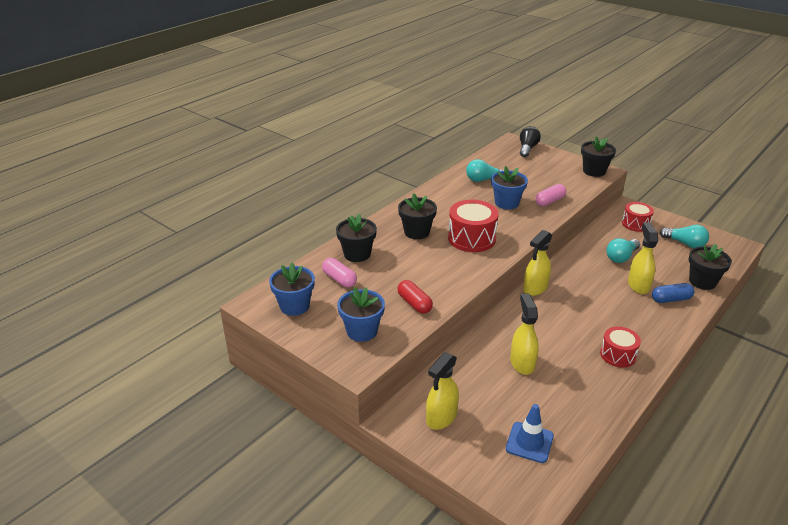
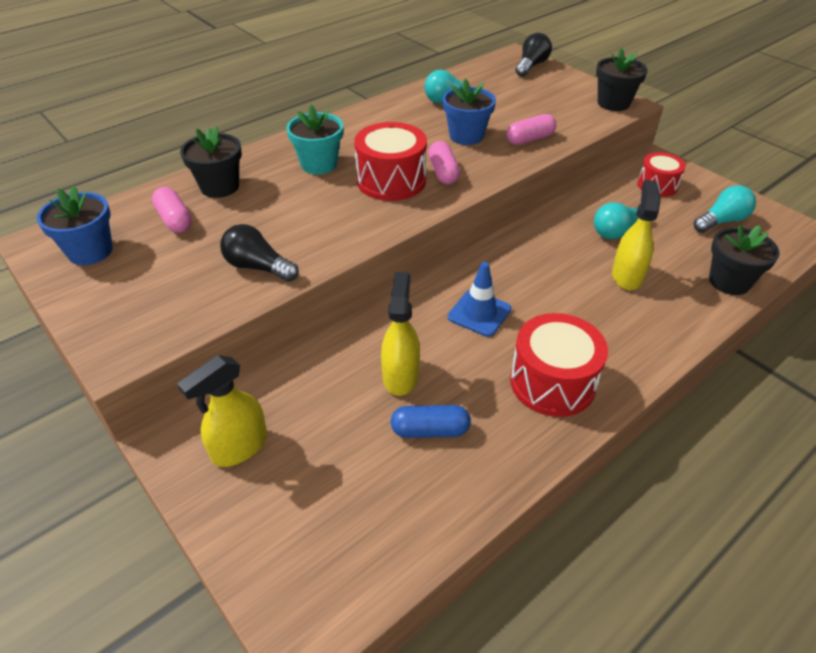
camera: 10 degrees right, 10 degrees up
blue flower pot [337,287,385,342] -> none
red capsule [397,280,433,314] -> black light bulb [220,224,299,282]
black flower pot [398,193,437,239] -> turquoise flower pot [286,105,343,174]
blue traffic cone [506,404,554,463] -> blue traffic cone moved to [448,262,512,337]
yellow spray bottle [523,230,552,296] -> none
red drum [600,326,641,368] -> red drum [510,313,608,417], size x1.57
blue capsule [652,283,694,303] -> blue capsule moved to [391,405,471,438]
turquoise light bulb [660,224,709,248] -> turquoise light bulb turned 75 degrees counterclockwise [694,185,756,233]
none -> pink capsule [428,141,460,184]

